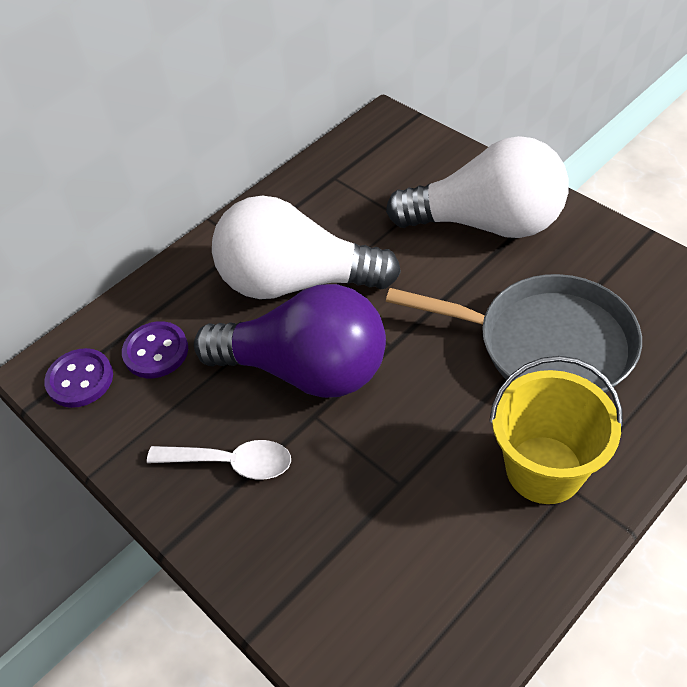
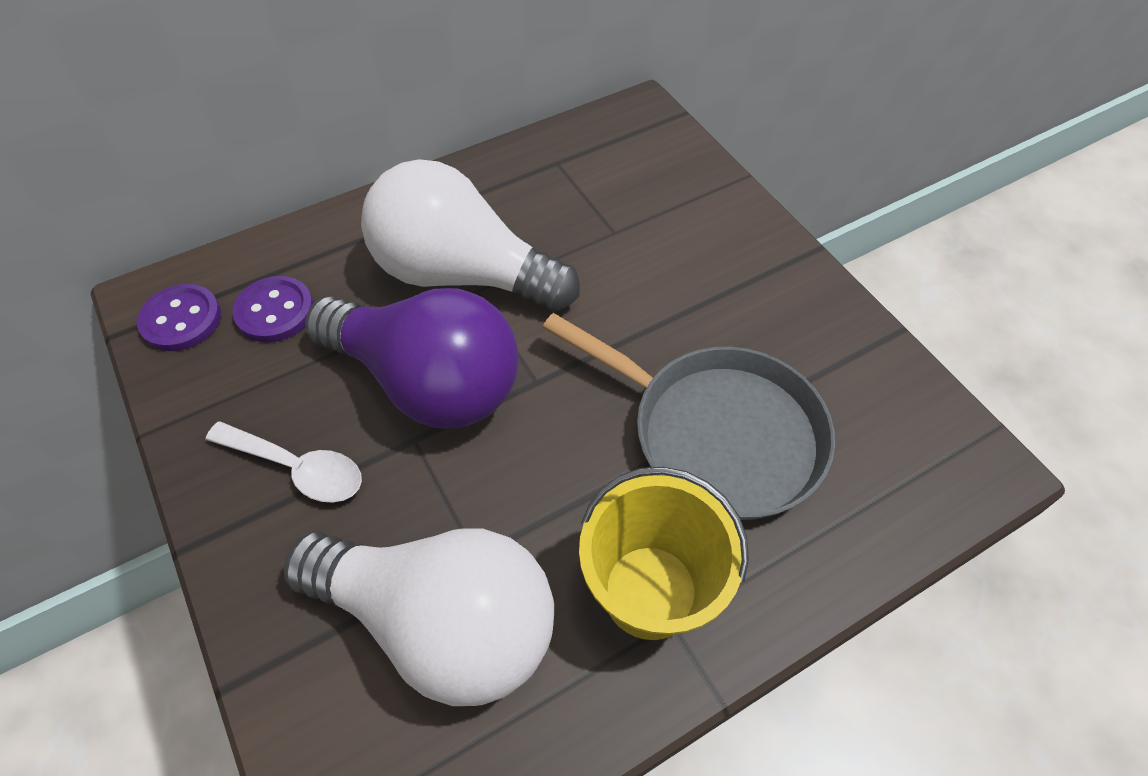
camera: 10 degrees right, 5 degrees up
white light bulb [386,136,569,238] -> white light bulb moved to [284,528,554,706]

